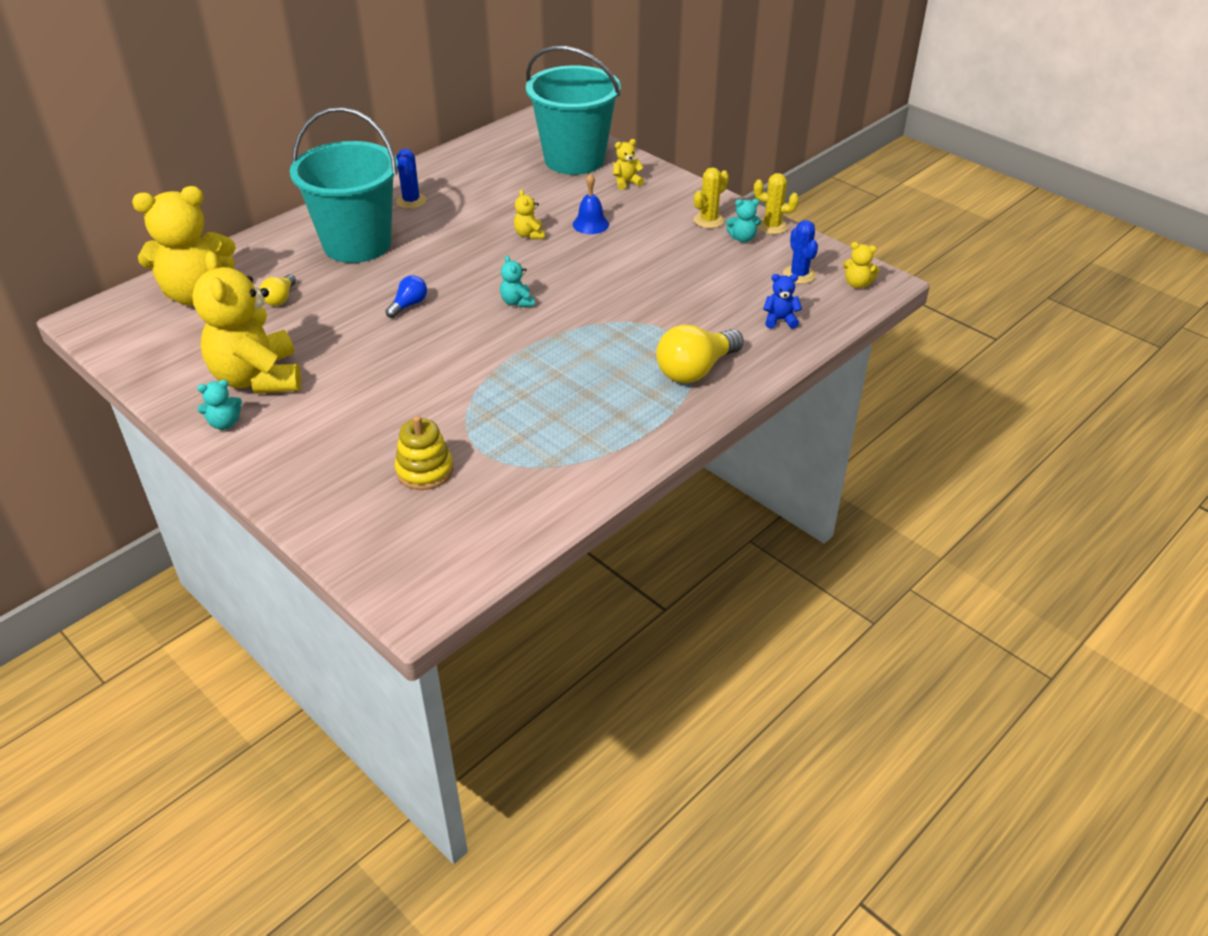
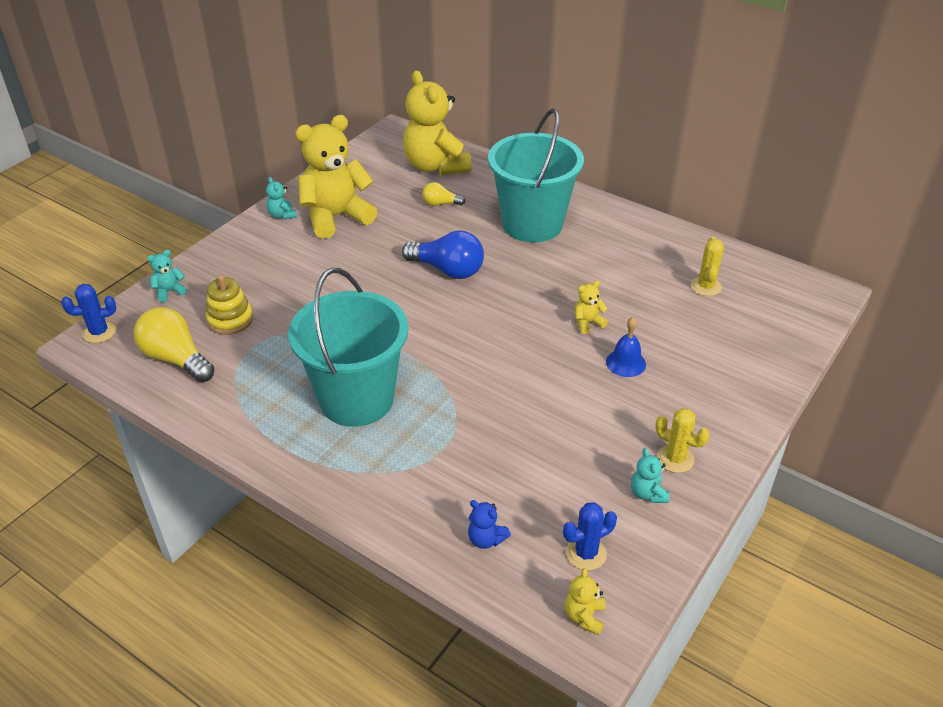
camera: 80 degrees right, 0 degrees up
blue light bulb [385,275,427,318] -> blue light bulb [402,231,484,279], size x1.87
blue cactus [396,149,426,209] -> blue cactus moved to [61,284,116,343]
turquoise teddy bear [500,255,535,307] -> turquoise teddy bear moved to [147,250,187,302]
turquoise bucket [526,46,621,175] -> turquoise bucket moved to [288,268,408,427]
yellow teddy bear [613,139,644,190] -> none
yellow light bulb [656,324,744,383] -> yellow light bulb moved to [134,307,215,383]
yellow cactus [754,173,799,234] -> yellow cactus moved to [691,236,724,296]
blue teddy bear [763,274,802,329] -> blue teddy bear turned 135 degrees clockwise [468,500,511,549]

